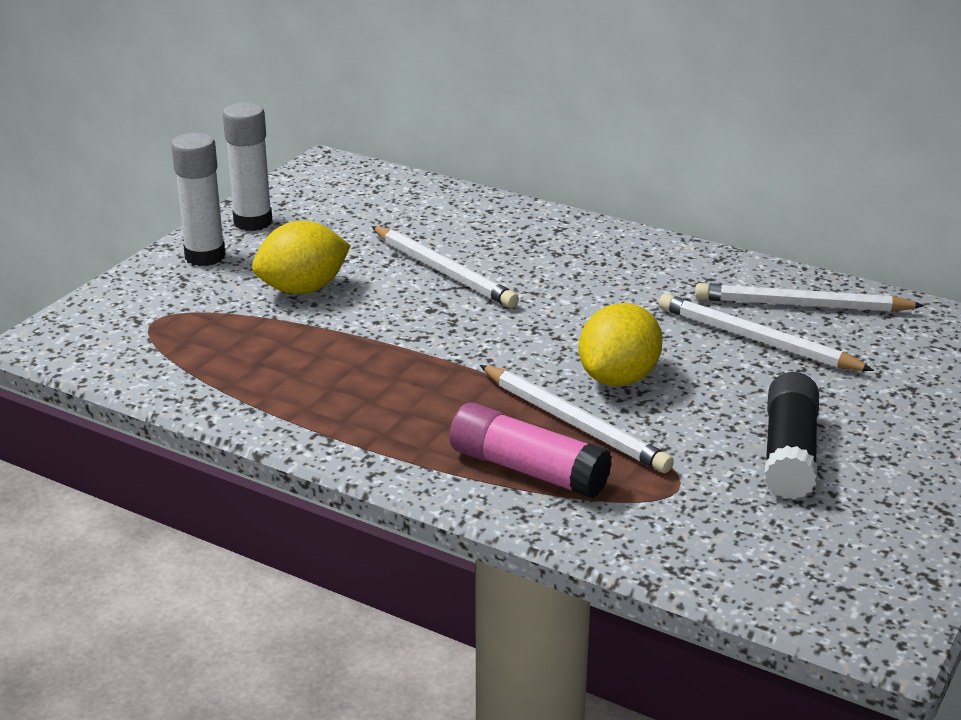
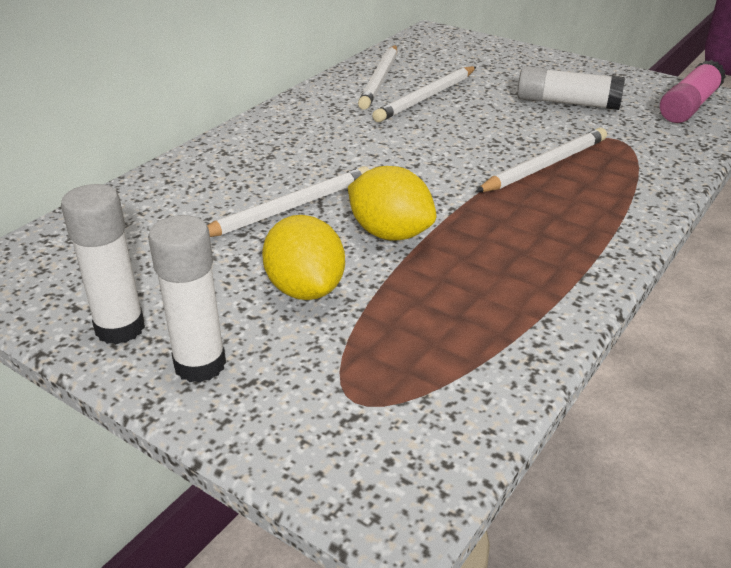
camera: 85 degrees left, 5 degrees up
pink glue stick [450,403,612,499] -> pink glue stick moved to [660,60,726,123]
yellow lemon [579,303,662,386] -> yellow lemon moved to [348,166,436,241]
black glue stick [764,372,819,500] -> white glue stick [517,66,625,110]

